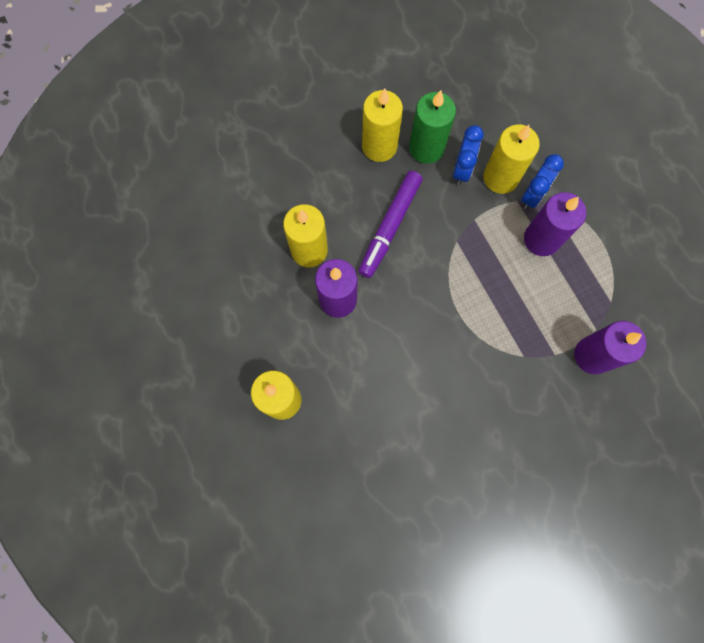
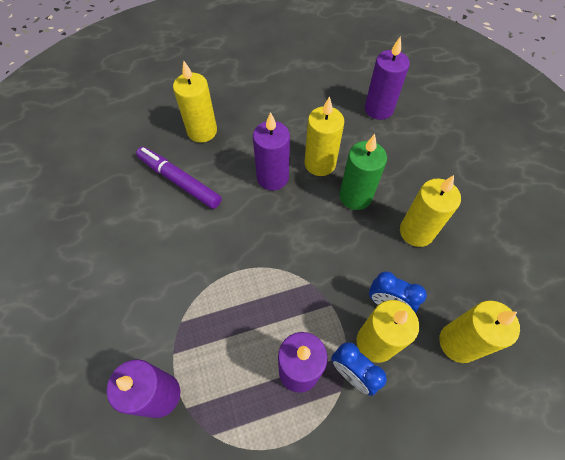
camera: 100 degrees right, 15 degrees down
purple marker [358,171,423,278] -> purple marker moved to [136,147,222,209]
green candle [409,90,456,164] -> green candle moved to [339,134,387,210]
none -> purple candle [365,36,410,120]
none -> yellow candle [439,300,520,363]

